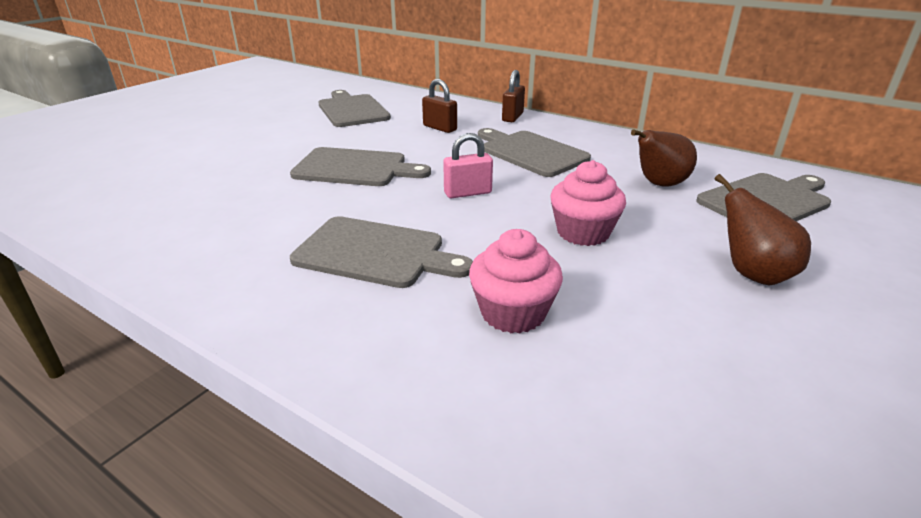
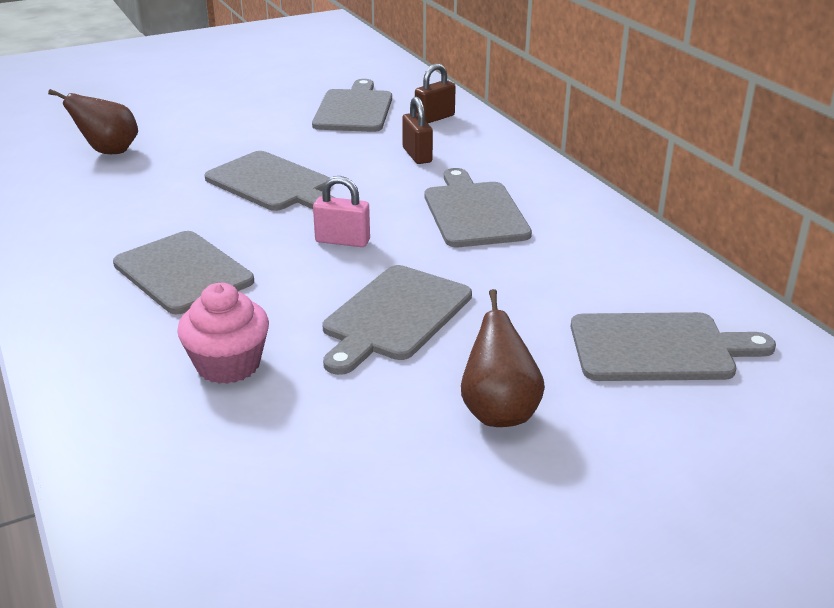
camera: 30 degrees right, 0 degrees up
brown padlock [502,70,525,122] -> brown padlock moved to [415,64,456,123]
pink cupcake [550,160,626,246] -> grey cutting board [322,265,472,375]
brown pear [631,129,697,187] -> brown pear moved to [48,89,138,154]

